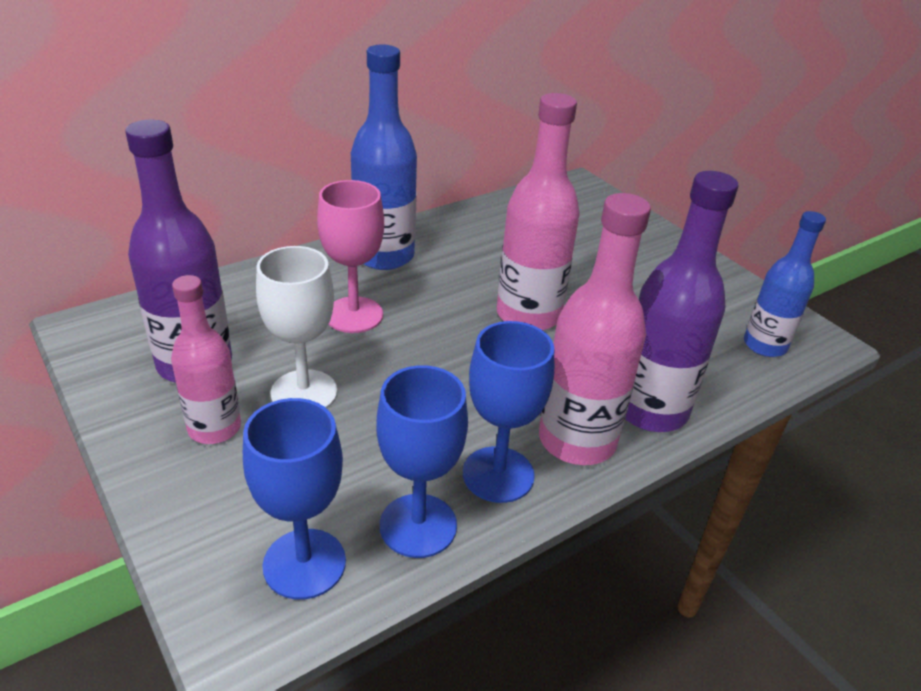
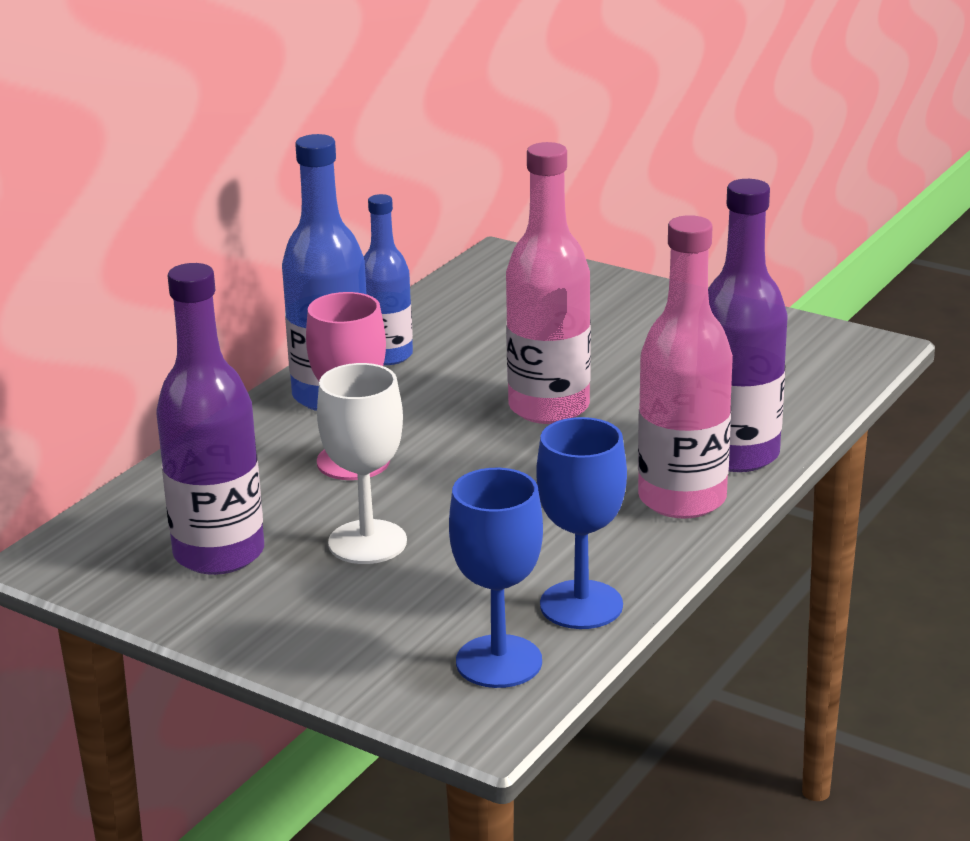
camera: 20 degrees left, 10 degrees down
pink bottle [171,275,241,444] -> none
blue goblet [463,321,554,503] -> none
blue bottle [744,211,826,357] -> blue bottle moved to [364,194,413,365]

